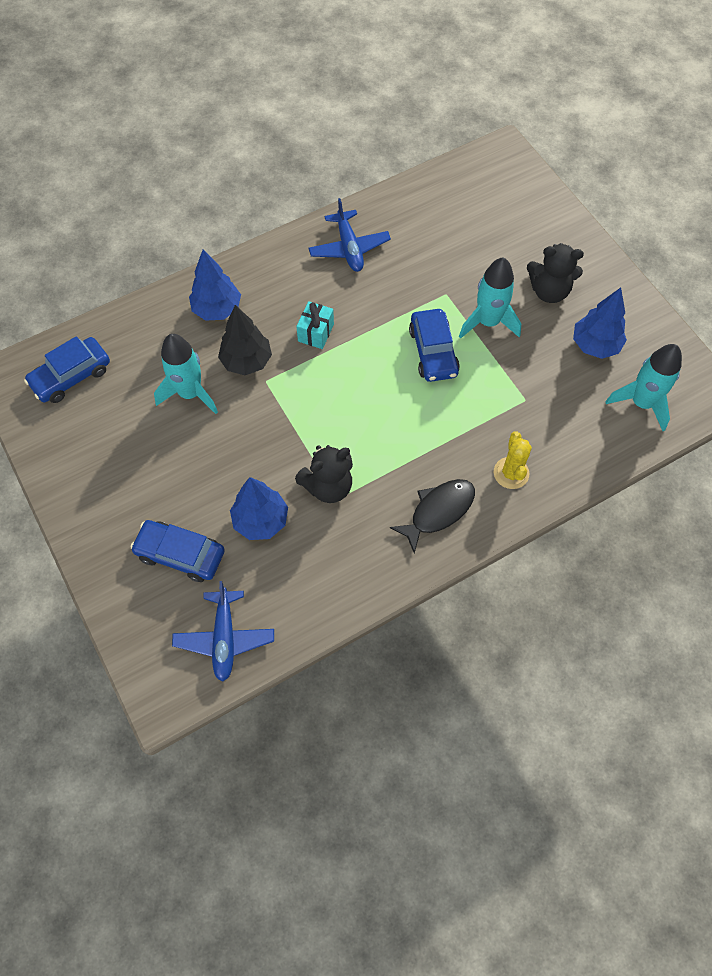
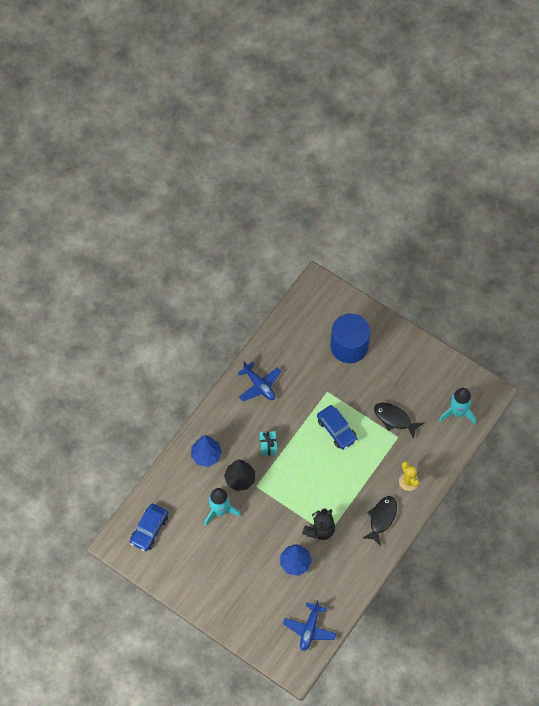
camera: 25 degrees left, 0 degrees up
blue car [130,520,225,582] -> none
blue plane [172,581,274,682] -> blue plane turned 45 degrees clockwise [283,600,337,651]
turquoise rocket [459,257,521,339] -> none
black teddy bear [527,243,584,303] -> none
blue tree [573,288,627,359] -> none
none -> blue cylinder [331,314,370,363]
none -> black fish [374,402,423,439]

